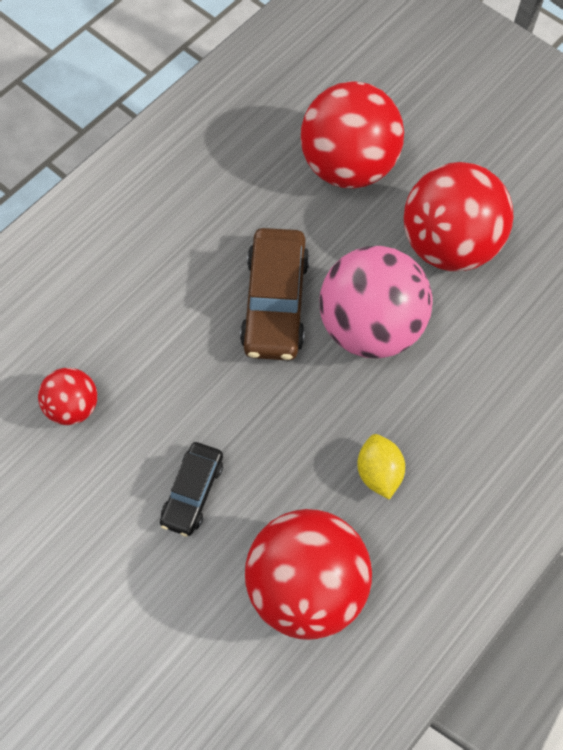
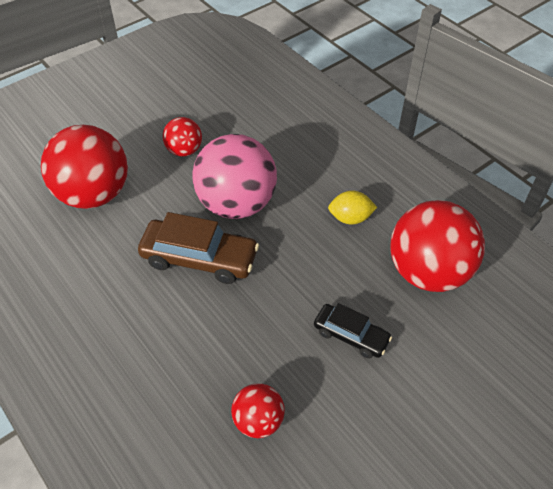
camera: 80 degrees left, 15 degrees down
red ball [404,162,514,271] -> red ball [163,117,202,156], size x0.51

